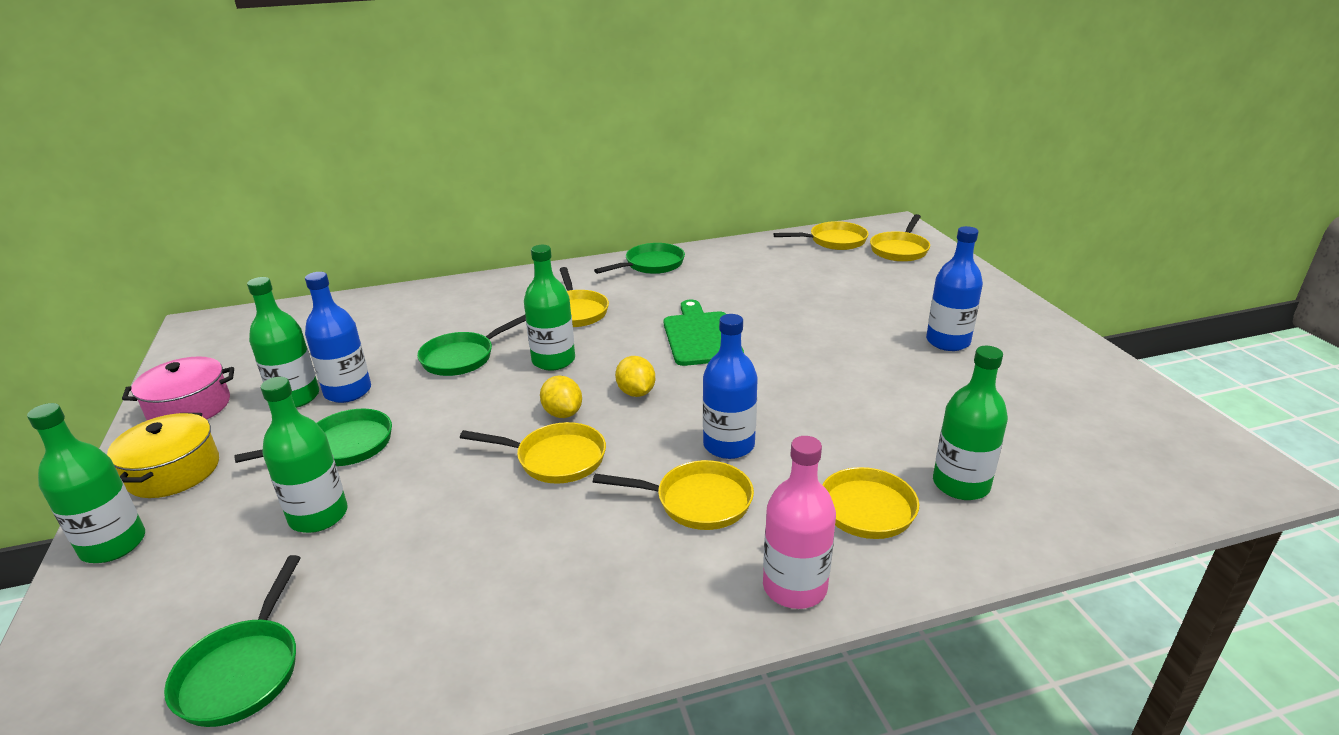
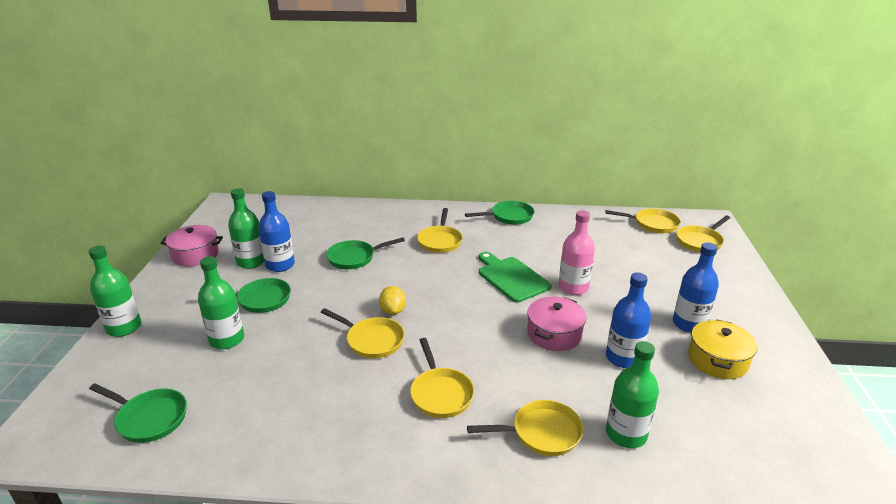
camera: 20 degrees right, 0 degrees up
yellow pot [107,413,219,498] -> yellow pot moved to [688,320,757,379]
green pan [164,555,301,727] -> green pan turned 90 degrees counterclockwise [89,383,187,443]
green bottle [524,245,575,371] -> none
yellow pan [593,460,754,530] -> yellow pan turned 45 degrees clockwise [410,338,474,418]
yellow lemon [615,356,655,397] -> none
green cutting board [664,300,744,366] -> green cutting board turned 45 degrees counterclockwise [479,252,552,303]
blue bottle [703,314,758,459] -> blue bottle moved to [606,273,651,368]
pink bottle [763,436,836,609] -> pink bottle moved to [559,210,595,295]
none -> pink pot [527,297,586,351]

